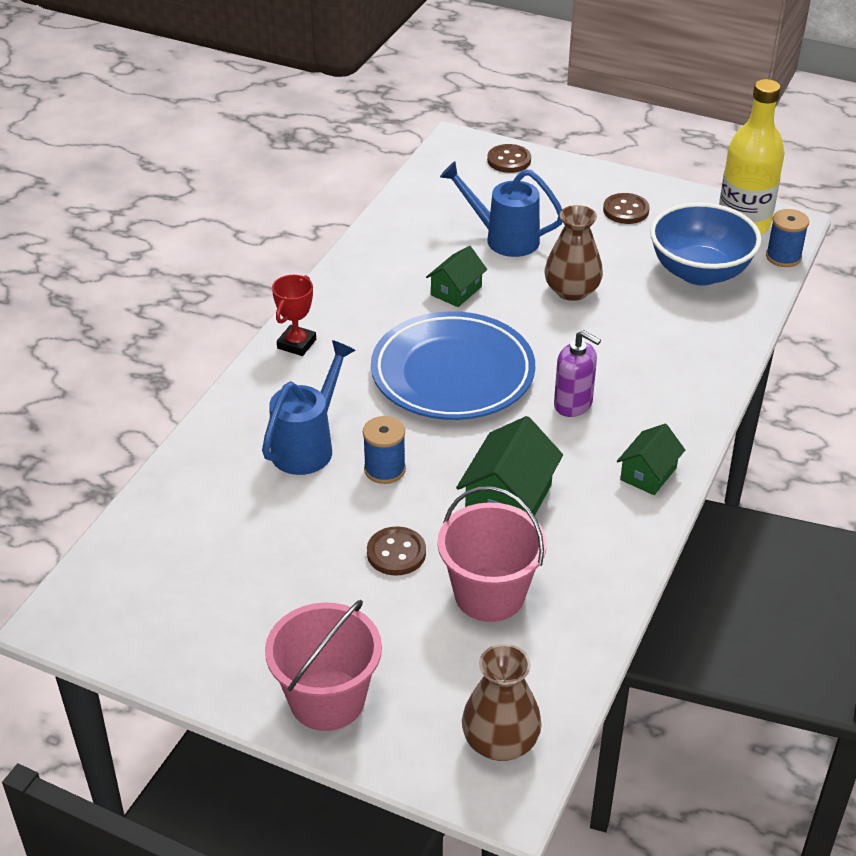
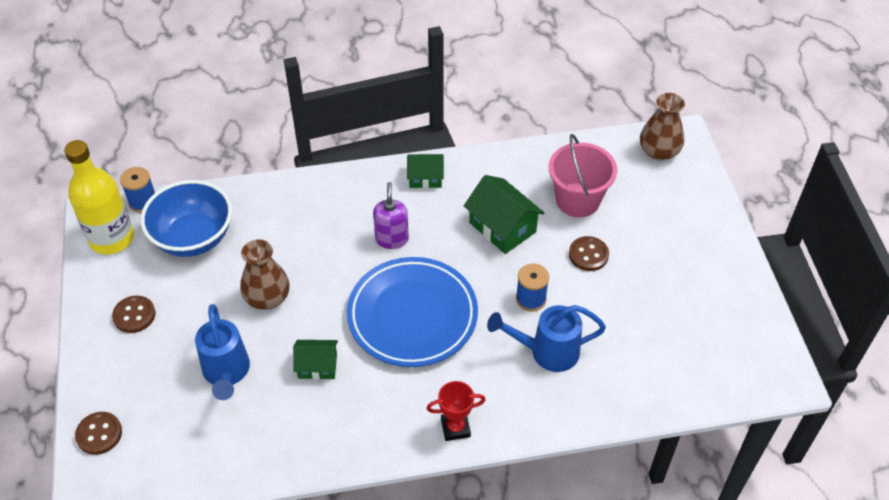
camera: 125 degrees left, 10 degrees up
pink bucket [265,600,382,731] -> none
green house [456,416,563,516] -> green house turned 60 degrees clockwise [464,175,544,254]

